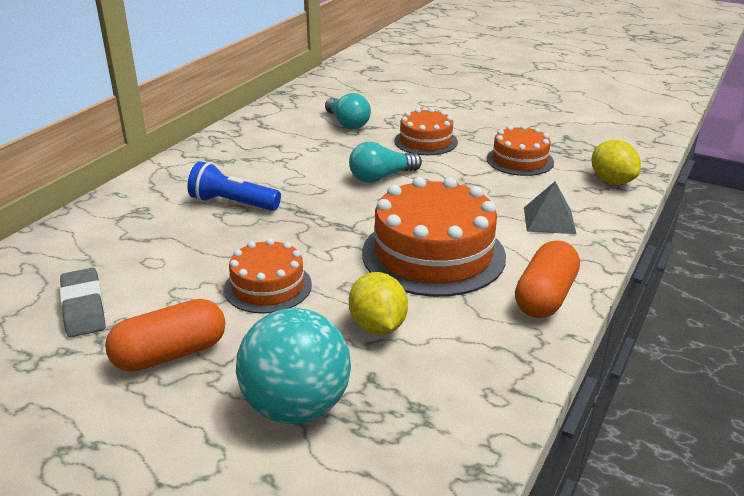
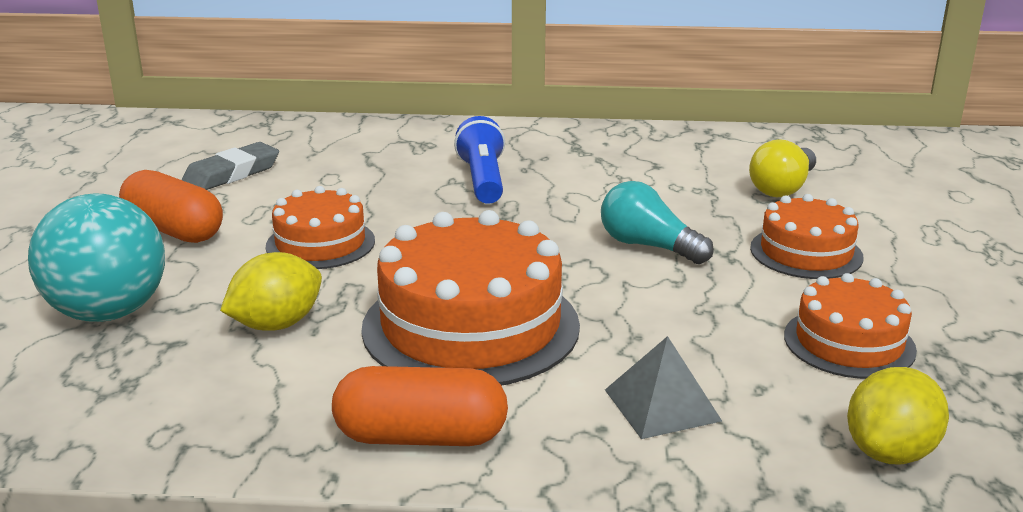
camera: 65 degrees right, 5 degrees down
turquoise light bulb [325,93,371,129] -> yellow light bulb [749,139,816,197]

